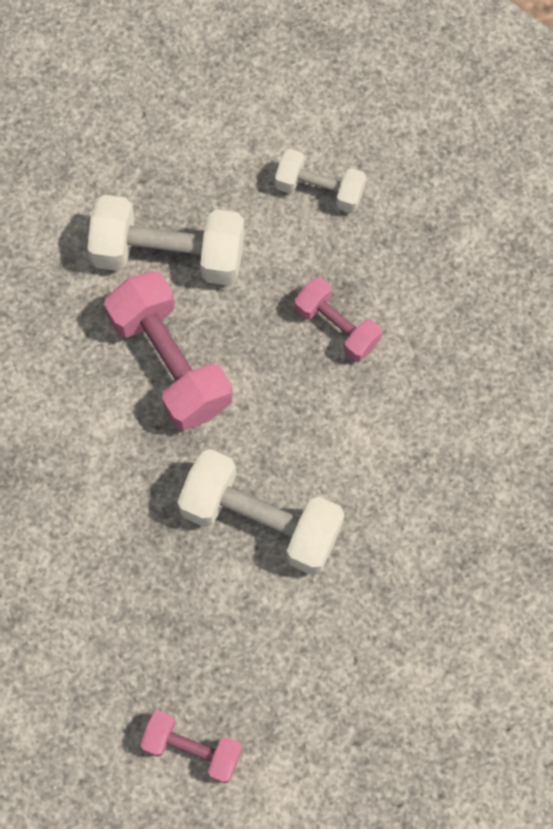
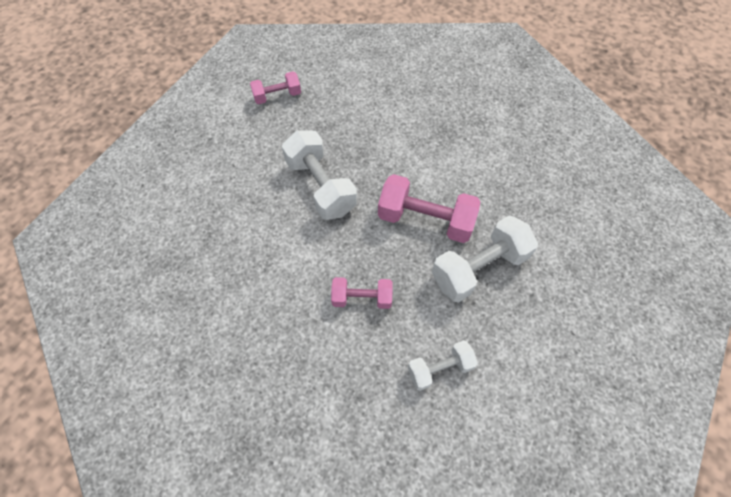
camera: 140 degrees right, 10 degrees down
white dumbbell [177,449,345,575] -> white dumbbell turned 75 degrees clockwise [282,131,357,220]

